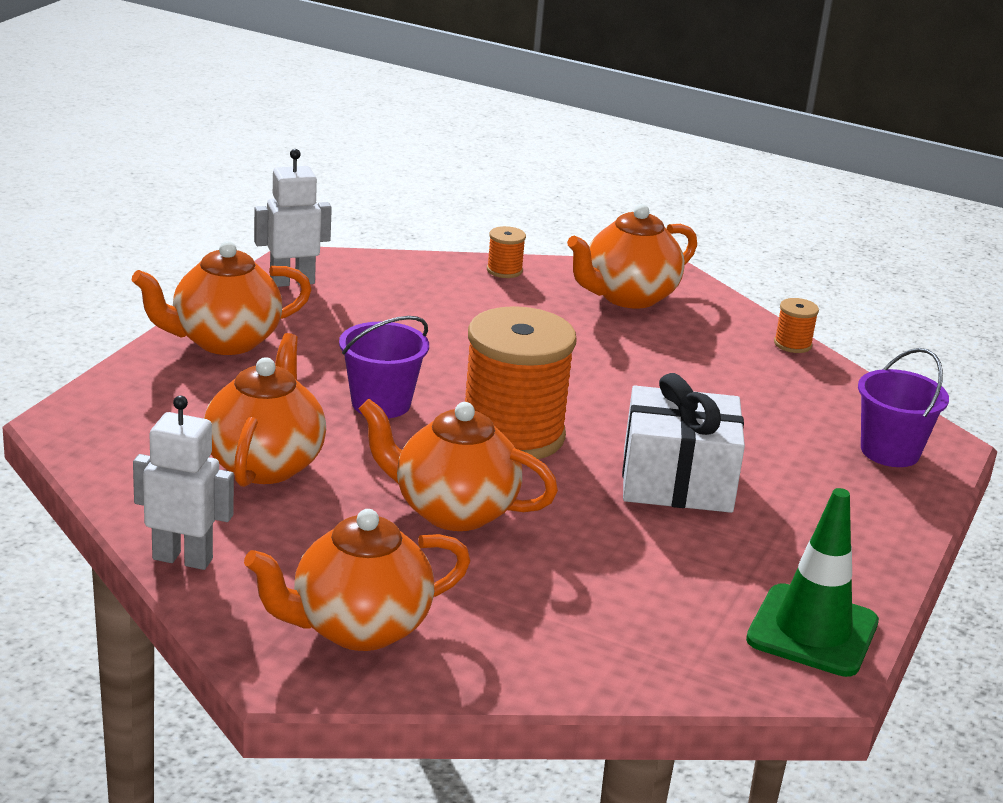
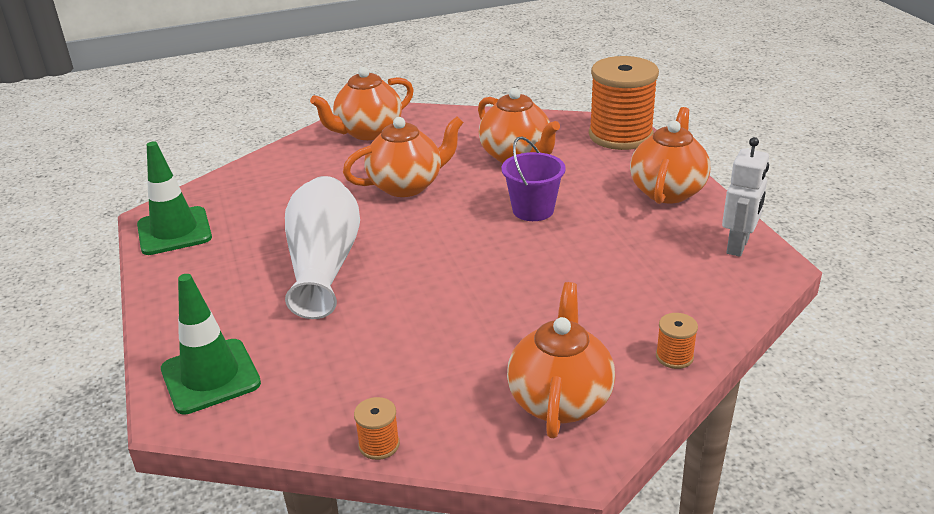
camera: 140 degrees right, 5 degrees up
white robot [133,396,234,570] -> none
orange teapot [244,509,471,651] -> orange teapot turned 150 degrees counterclockwise [310,67,414,140]
orange spool [465,306,577,459] -> orange spool moved to [589,56,659,150]
white gift [622,373,745,513] -> white vase [285,176,360,319]
purple bucket [858,348,949,467] -> green traffic cone [161,274,261,415]

